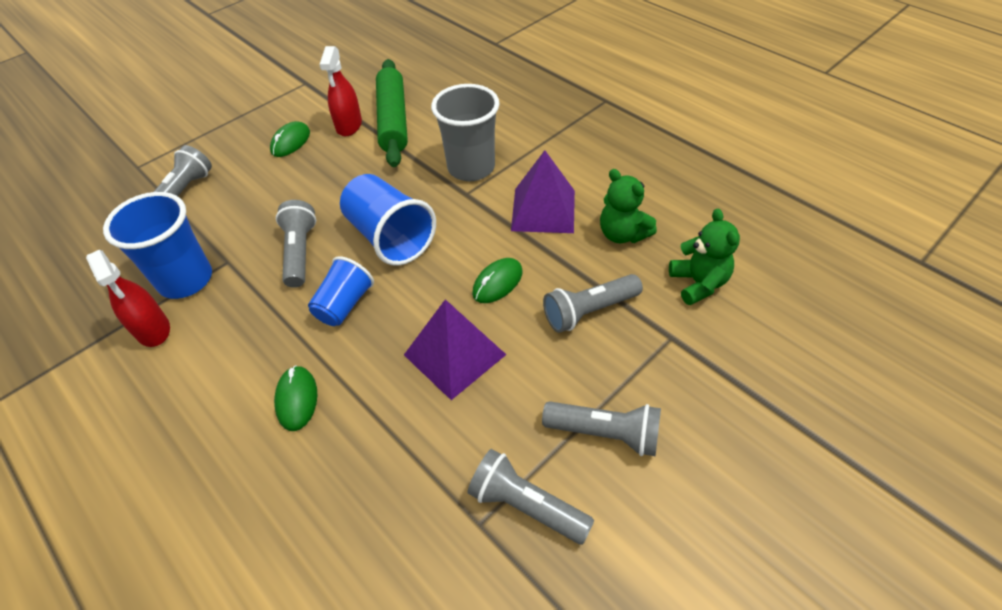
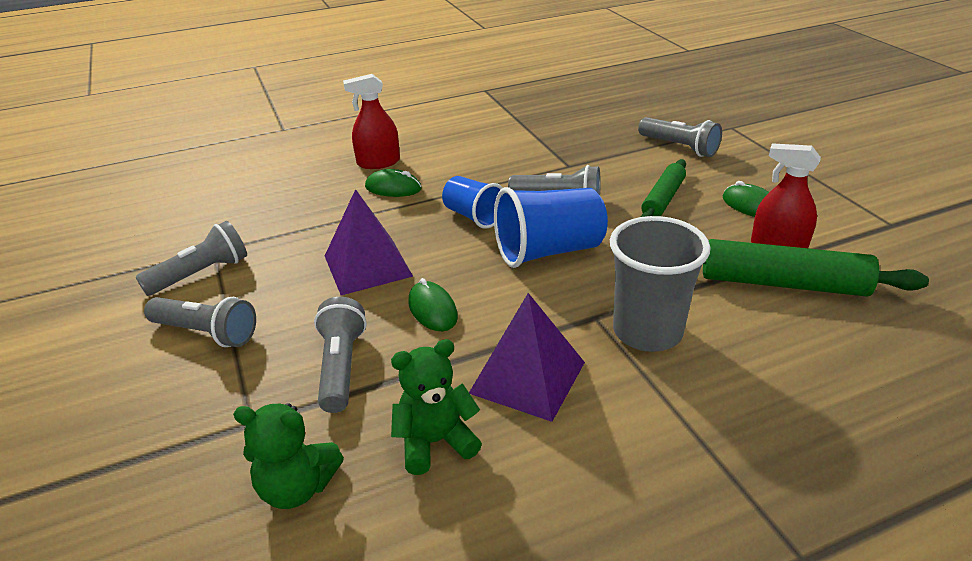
camera: 110 degrees right, 15 degrees down
red spray bottle [86,250,170,347] -> red spray bottle moved to [343,74,400,169]
blue cup [103,192,212,299] -> none
grey flashlight [542,401,661,456] -> grey flashlight turned 105 degrees counterclockwise [144,297,256,347]
none -> green rolling pin [641,159,686,217]

